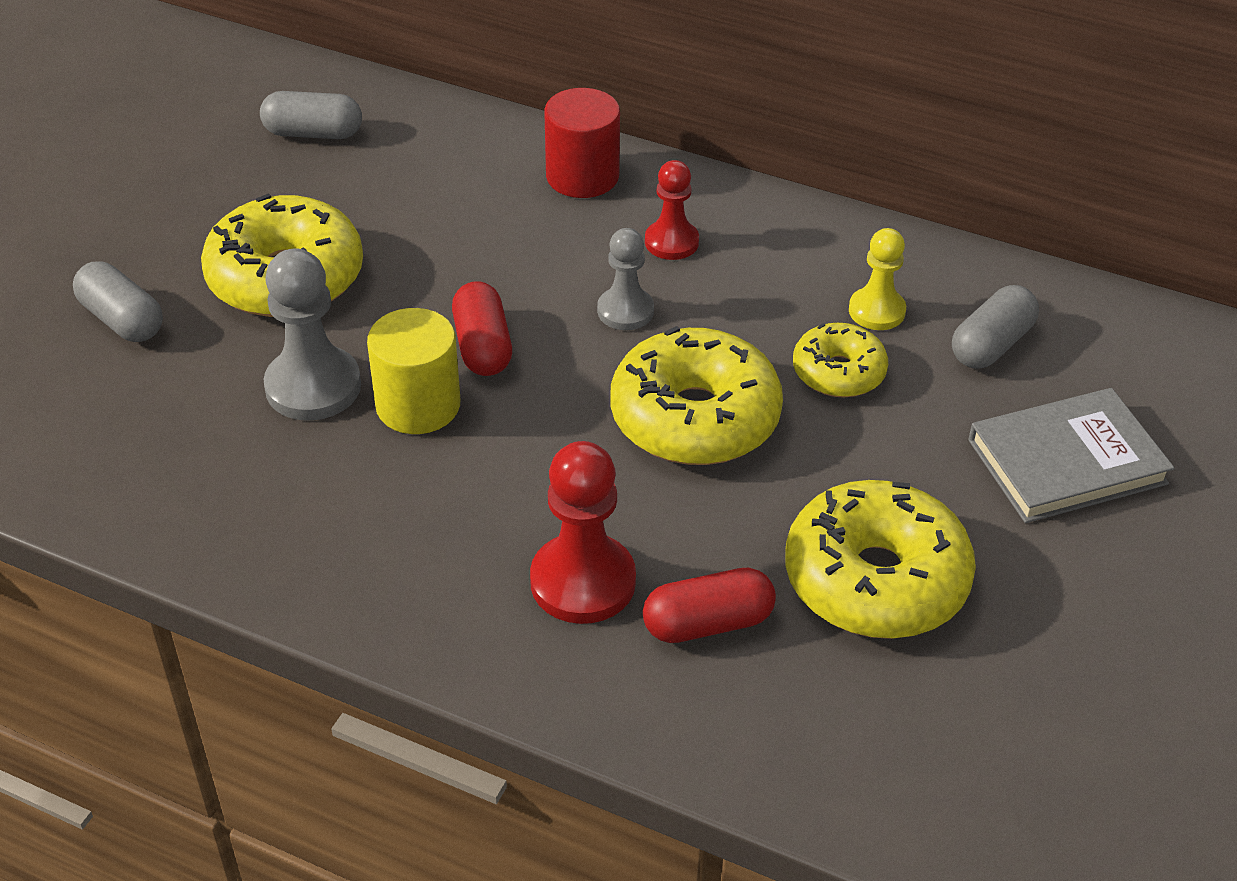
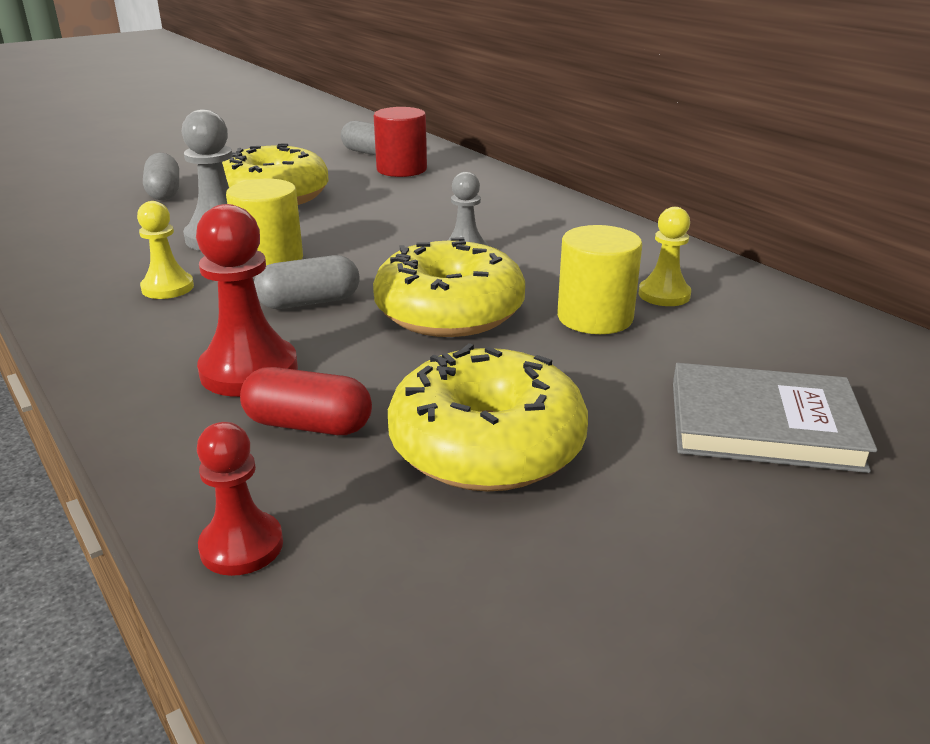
camera: 30 degrees right, 15 degrees down
red capsule [452,281,512,376] -> none
red cylinder [544,88,620,198] -> red cylinder moved to [374,107,427,177]
red pawn [645,160,699,260] -> red pawn moved to [197,422,283,576]
yellow donut [793,323,888,397] -> yellow cylinder [557,225,642,334]
grey capsule [952,285,1039,369] -> grey capsule moved to [254,255,360,309]
none -> yellow pawn [137,201,194,299]

